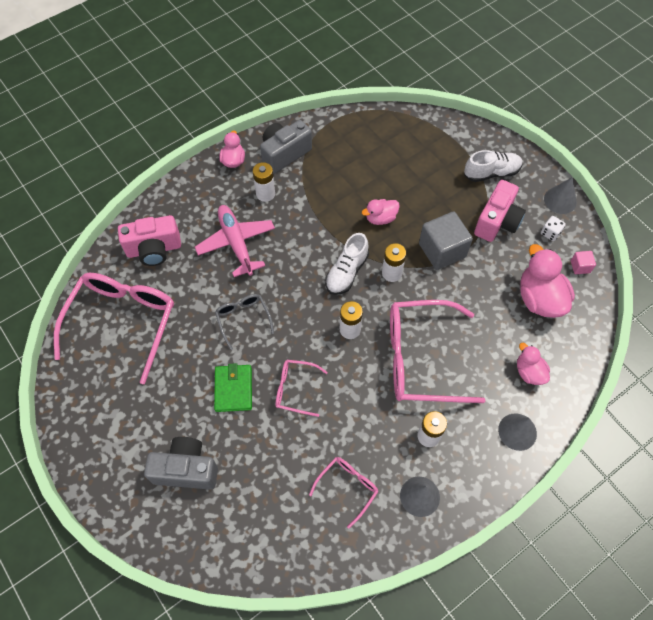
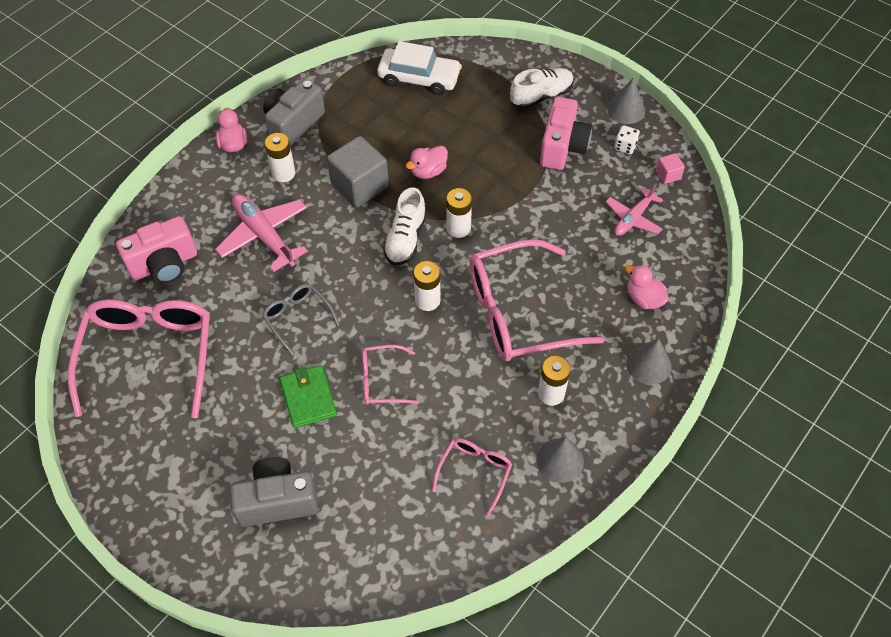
camera: 15 degrees left, 5 degrees down
grey cube [419,211,473,270] -> grey cube moved to [327,136,389,208]
pink duck [520,244,575,318] -> pink plane [605,184,663,236]
none -> white car [377,41,462,95]

